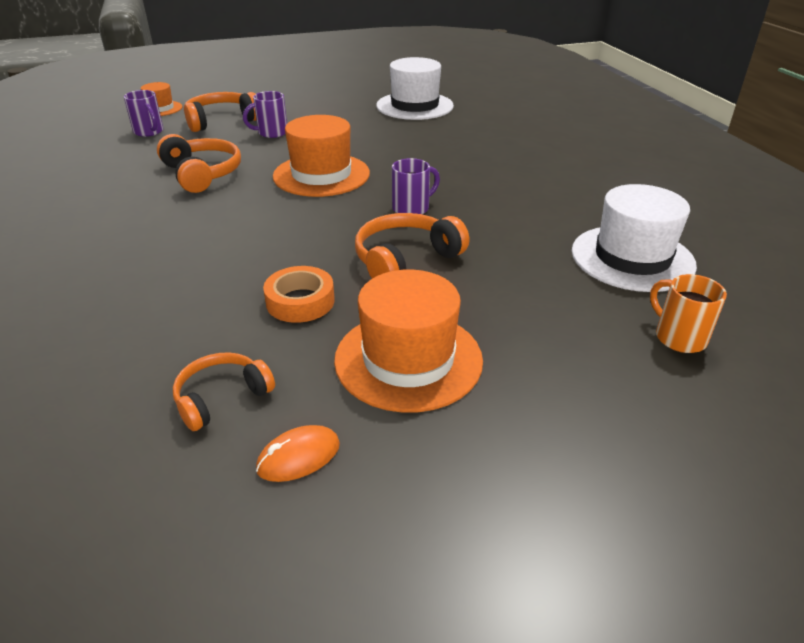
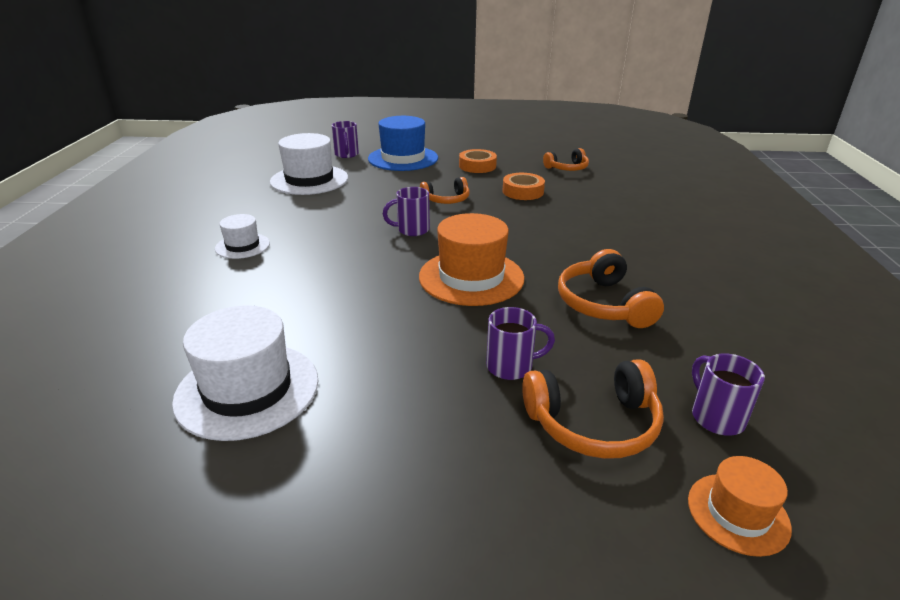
camera: 160 degrees left, 5 degrees down
orange mouse [256,425,340,482] -> none
orange hat [334,270,483,413] -> orange tape [459,149,497,173]
orange headphones [355,213,469,279] -> orange headphones [420,177,470,204], size x0.66
orange mug [650,274,727,353] -> purple mug [332,121,359,158]
none -> white hat [215,214,270,259]
none -> blue hat [368,116,438,171]

